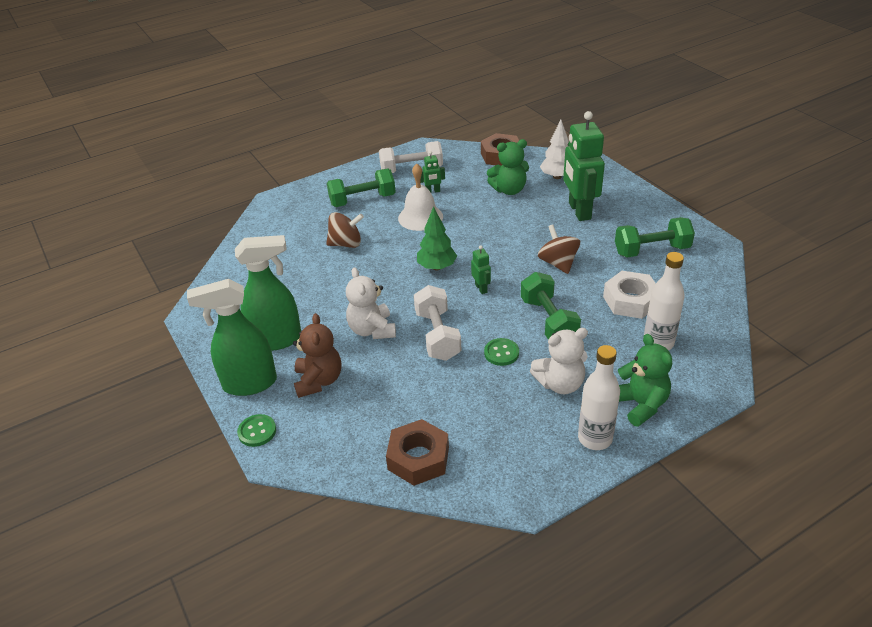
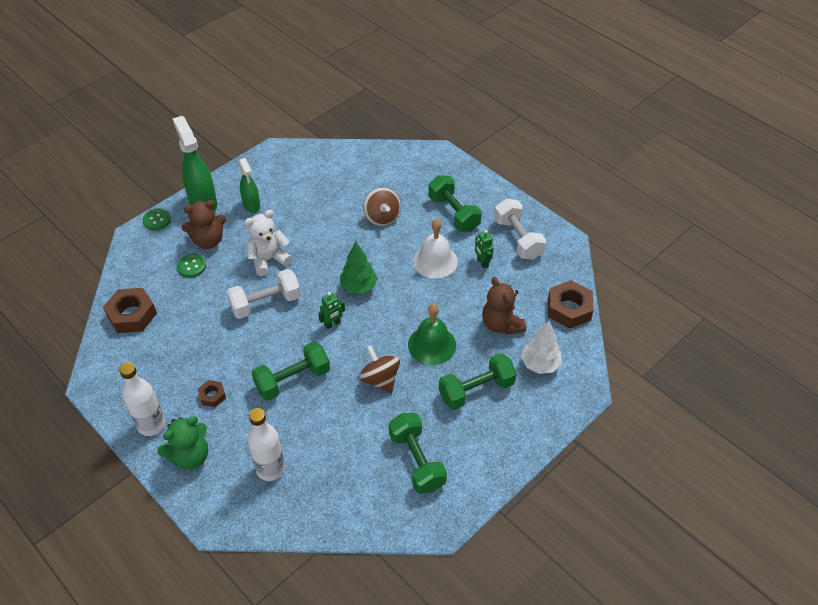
camera: 75 degrees right, 10 degrees up
green spray bottle [235,235,301,351] -> green spray bottle [238,158,260,213], size x0.61
green button [484,338,519,366] -> green button moved to [177,254,206,277]
green teddy bear [487,139,529,195] -> brown teddy bear [482,277,526,335]
white teddy bear [530,328,588,394] -> brown nut [198,380,226,407]
brown spinning top [538,225,580,274] -> brown spinning top turned 90 degrees counterclockwise [359,345,400,393]
green robot [563,111,605,221] -> green dumbbell [439,353,517,410]
white nut [603,271,656,319] -> none
none -> green bell [408,304,456,365]

